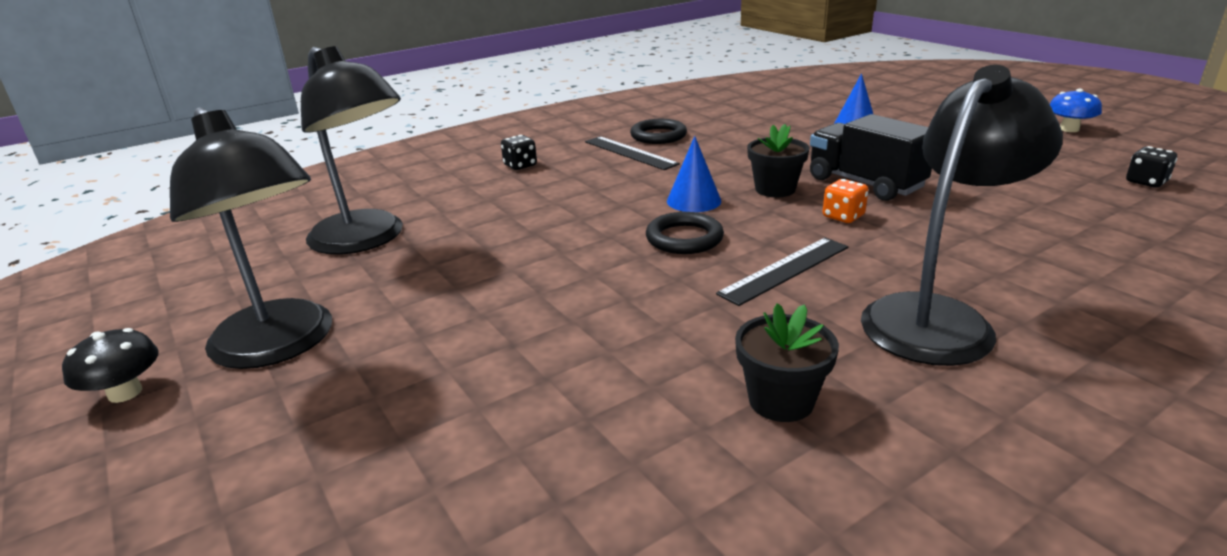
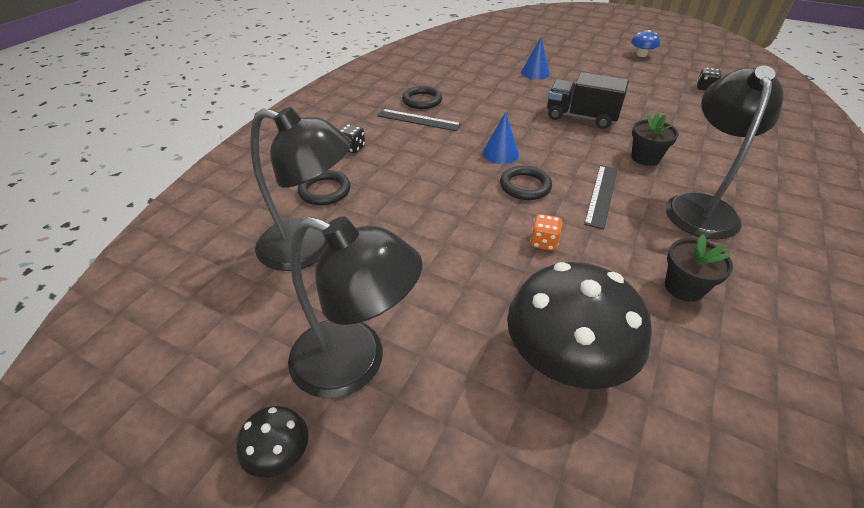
camera: 30 degrees left, 15 degrees up
black flower pot [747,124,810,197] -> black flower pot moved to [631,112,679,166]
orange dice [823,179,869,223] -> orange dice moved to [530,214,562,251]
none -> black ring [298,170,350,205]
none -> black mushroom [507,262,652,389]

